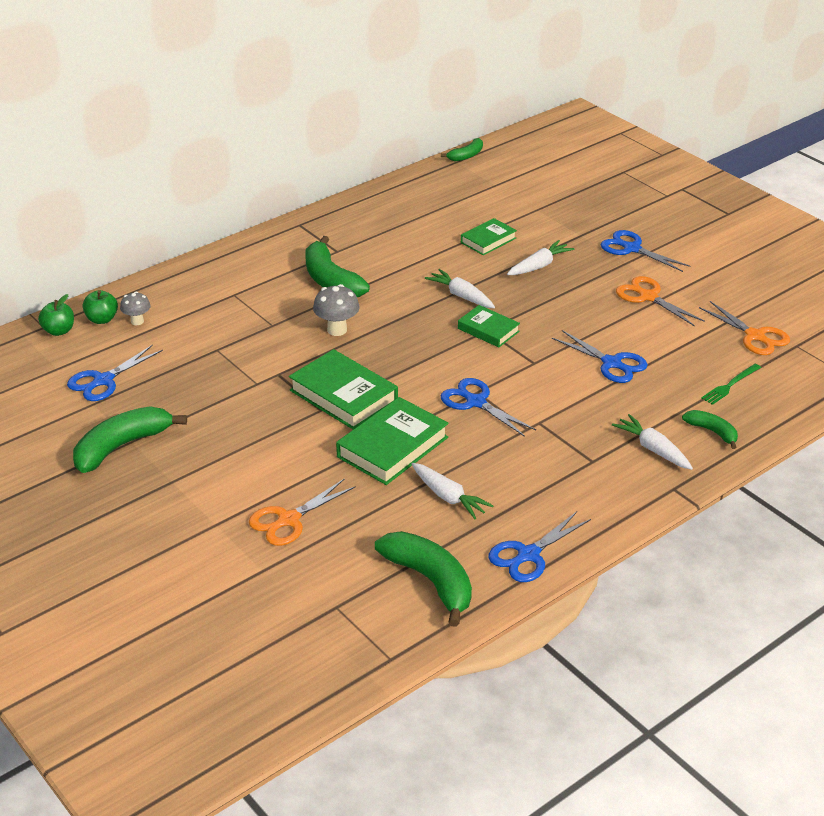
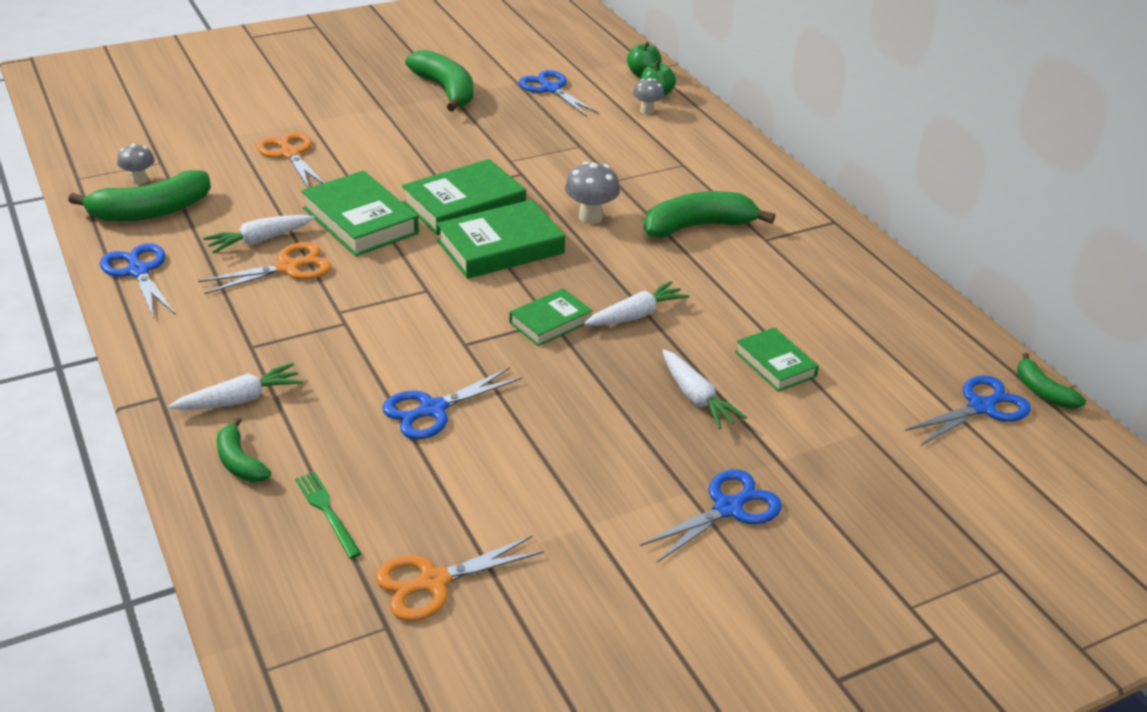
camera: 100 degrees right, 0 degrees up
blue scissors [441,378,536,437] -> blue scissors moved to [905,375,1031,445]
orange scissors [616,276,705,327] -> orange scissors moved to [198,242,331,294]
green banana [682,410,738,449] -> green banana turned 90 degrees clockwise [217,417,271,482]
none -> grey mushroom [117,144,155,184]
none -> green book [437,200,565,279]

